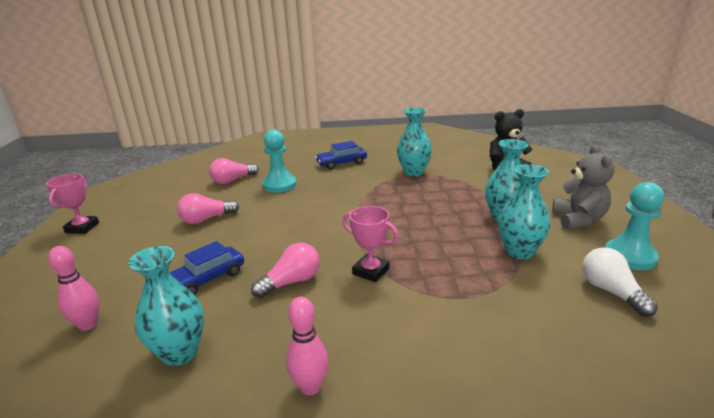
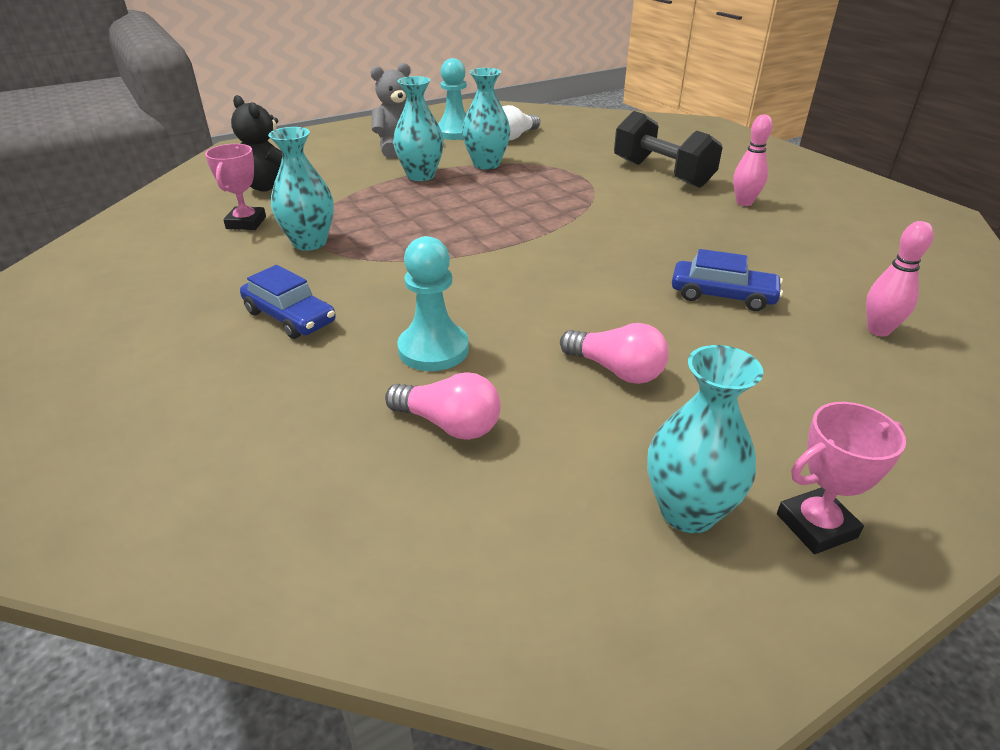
camera: 120 degrees left, 10 degrees up
turquoise vase [128,246,204,366] -> turquoise vase moved to [647,345,764,533]
pink light bulb [251,243,320,298] -> none
pink trophy [342,206,399,282] -> pink trophy moved to [205,144,266,230]
none -> black dumbbell [614,111,723,188]

